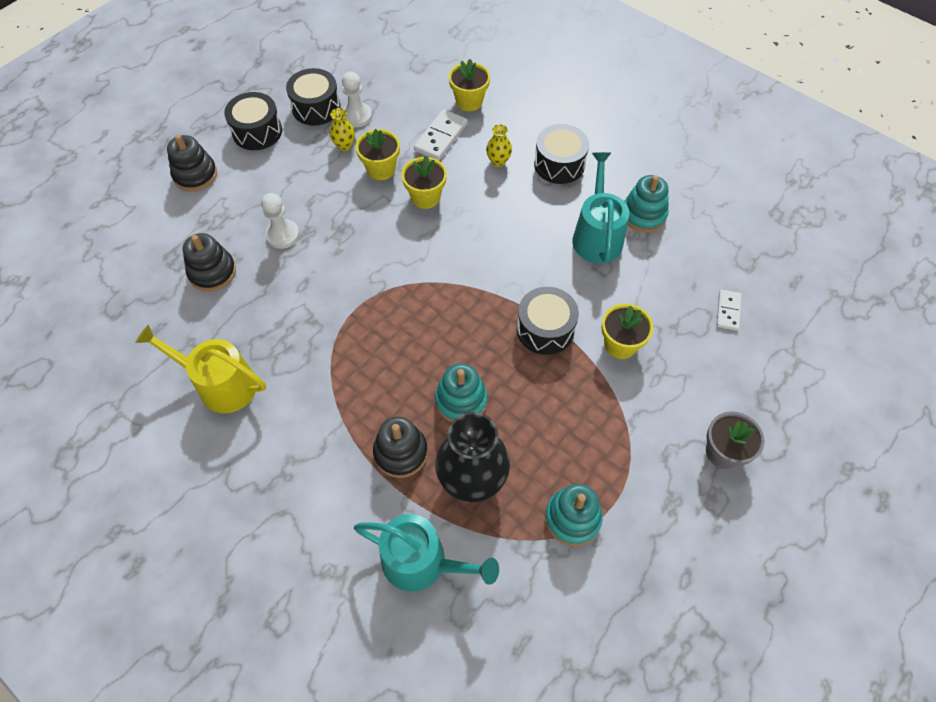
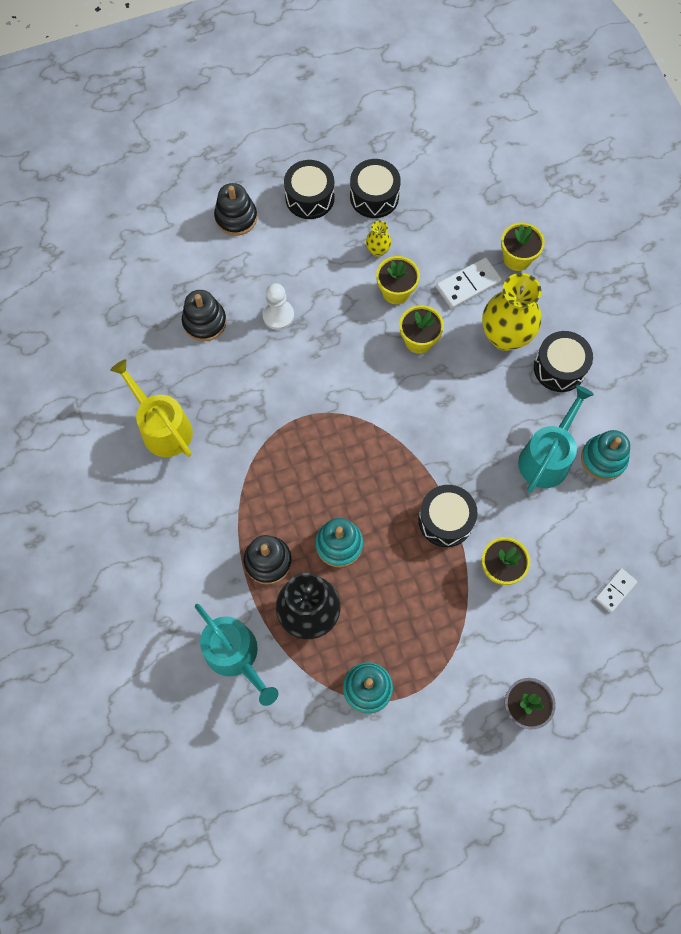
camera: 30 degrees right, 10 degrees up
white pawn [342,71,372,127] -> none
yellow vase [486,124,512,167] -> yellow vase [482,273,541,351], size x2.19

